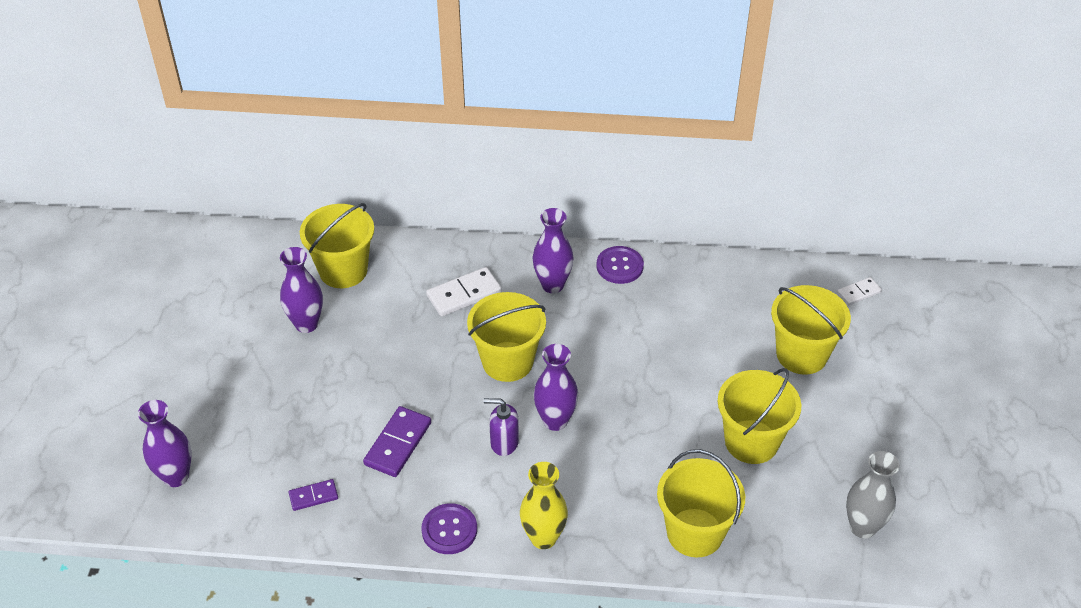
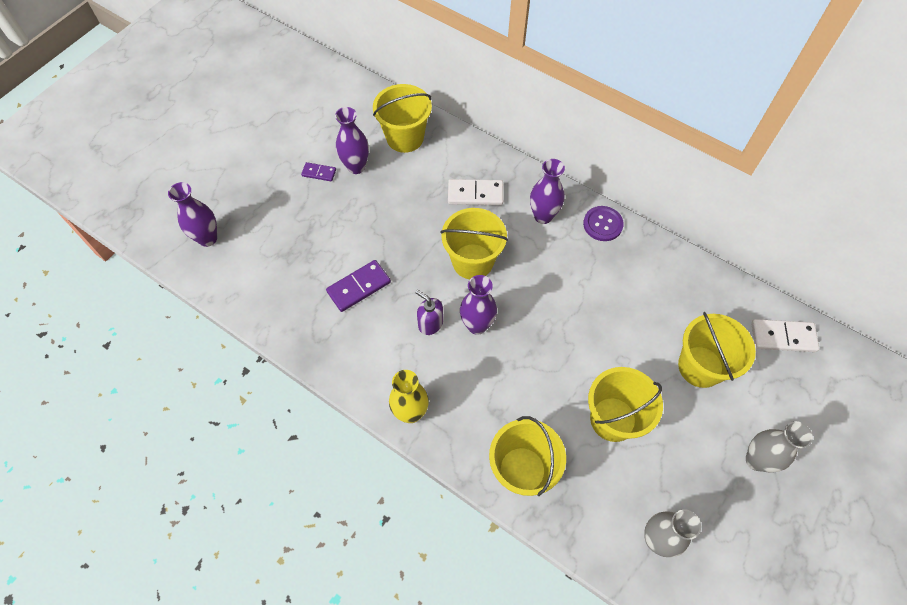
camera: 30 degrees right, 15 degrees up
purple domino [289,479,338,511] -> purple domino moved to [301,162,336,181]
purple button [421,503,477,554] -> none
white domino [837,277,882,305] -> white domino [751,319,819,352], size x1.69
none -> grey vase [746,421,813,472]

